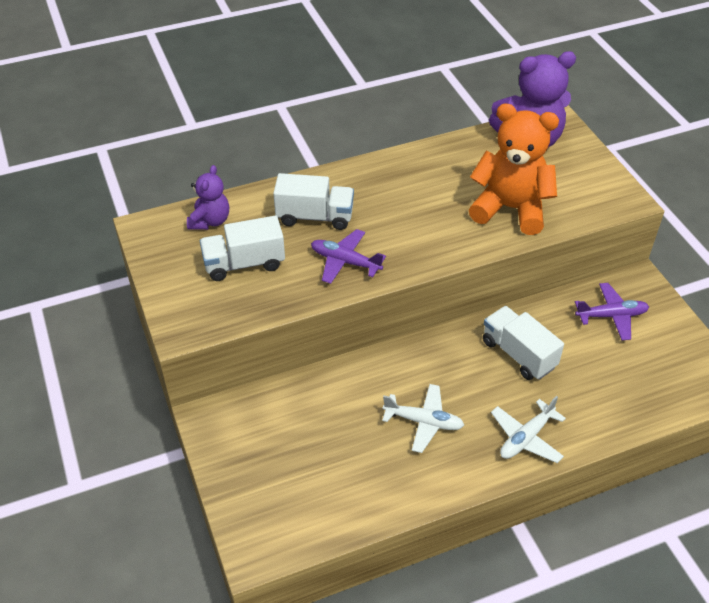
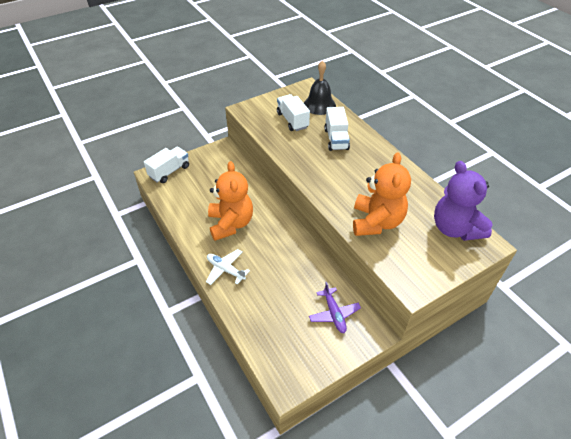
camera: 80 degrees right, 0 degrees up
purple teddy bear [187,165,229,230] -> black bell [304,60,336,115]
purple plane [311,229,386,284] -> none
white plane [382,384,464,453] -> orange teddy bear [208,161,253,241]
white truck [483,306,564,380] -> white truck moved to [144,147,189,183]

